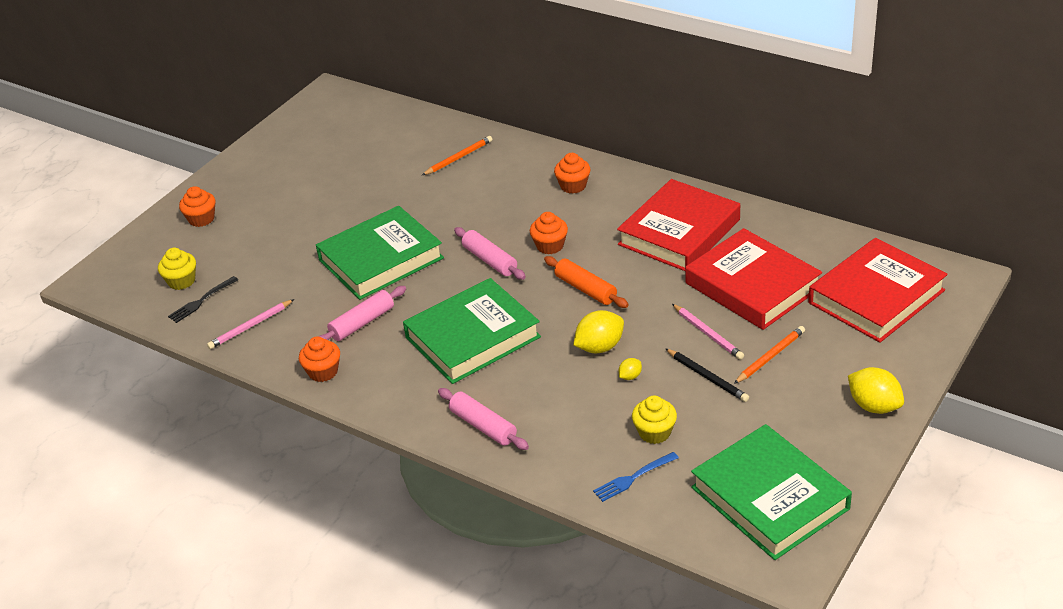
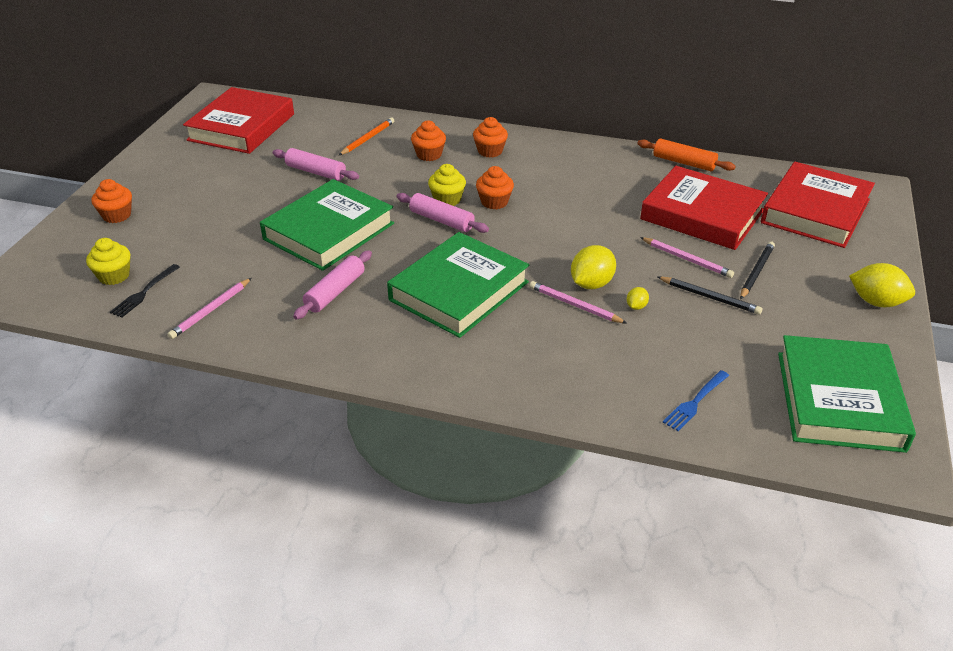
camera: 20 degrees left, 0 degrees up
orange cupcake [299,337,340,382] -> orange cupcake moved to [411,121,446,161]
pink rolling pin [438,388,529,450] -> pink rolling pin moved to [273,148,359,181]
orange rolling pin [544,256,629,308] -> orange rolling pin moved to [637,138,736,171]
red book [617,179,740,271] -> red book moved to [183,87,294,154]
yellow cupcake [632,396,677,444] -> yellow cupcake moved to [428,164,466,206]
green book [691,424,852,560] -> green book turned 60 degrees clockwise [778,335,916,453]
orange pencil [734,326,805,384] -> black pencil [740,242,775,299]
none -> pink pencil [529,281,627,324]

